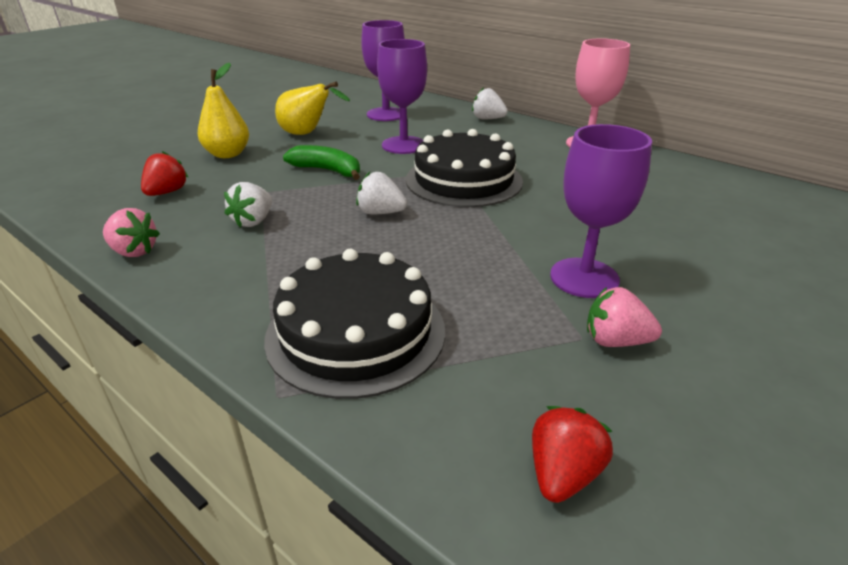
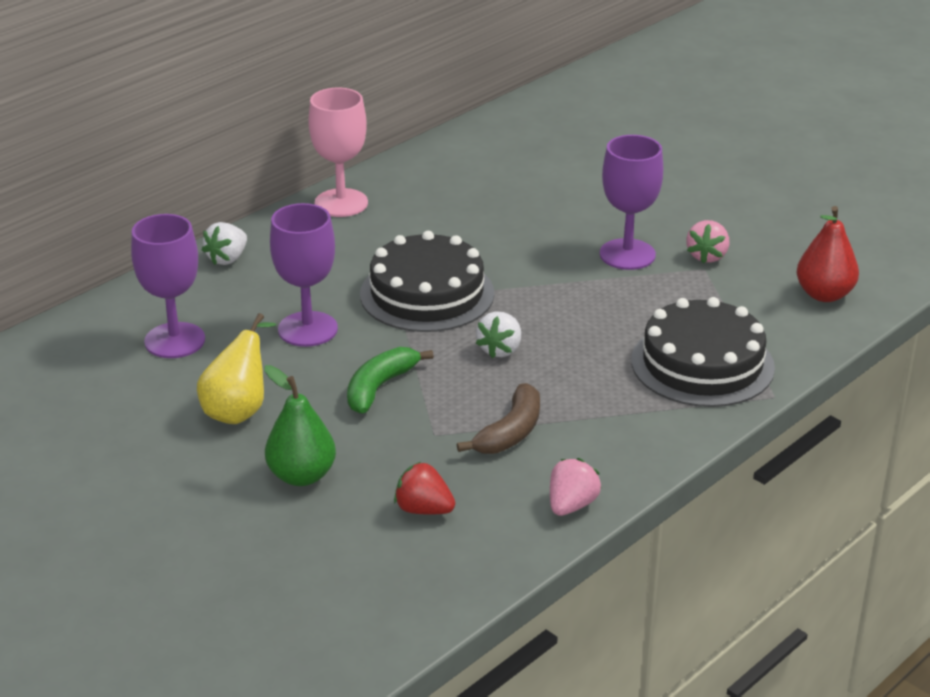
camera: 85 degrees left, 0 degrees up
yellow pear [198,63,249,158] -> green pear [264,365,336,486]
white strawberry [224,182,272,227] -> brown banana [457,383,540,454]
red strawberry [532,406,613,503] -> red pear [797,206,859,302]

